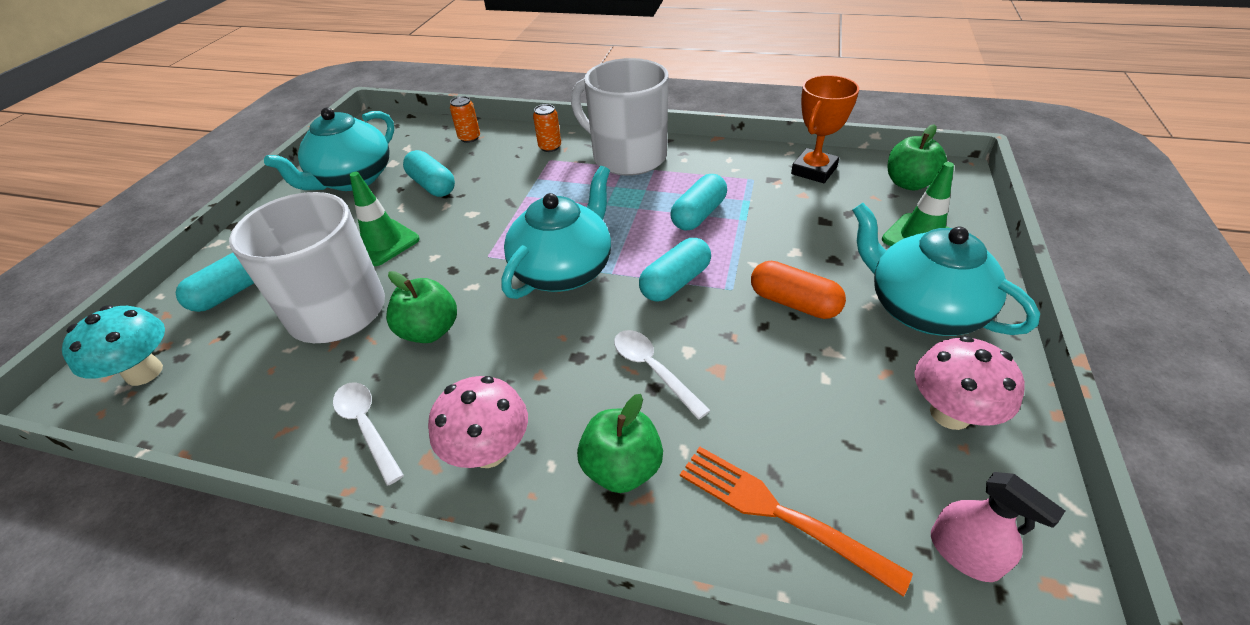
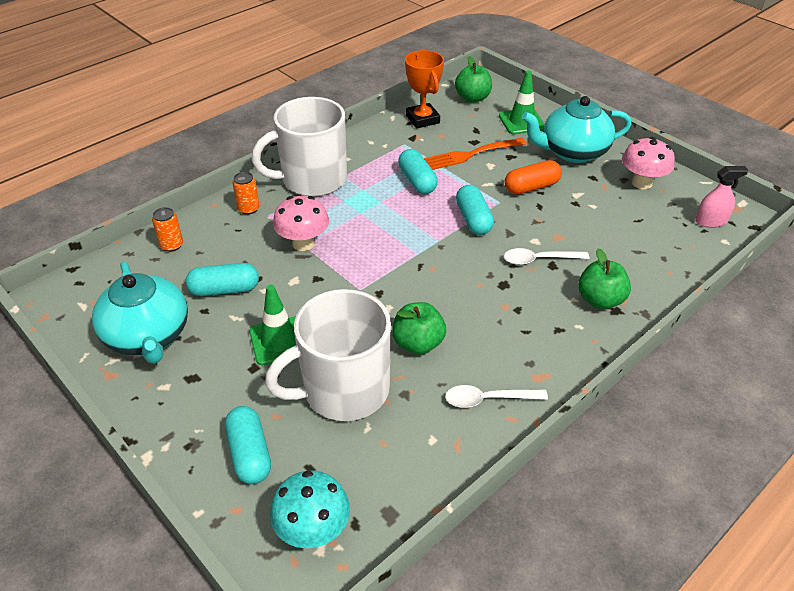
camera: 60 degrees left, 0 degrees up
pink mushroom [428,376,528,468] -> pink mushroom moved to [273,196,329,251]
turquoise teapot [501,166,611,299] -> none
orange fork [680,447,913,597] -> orange fork moved to [424,138,526,170]

